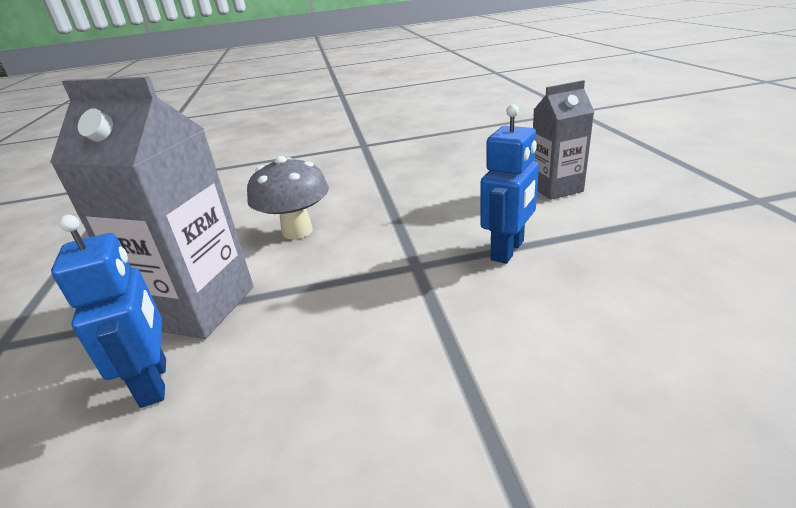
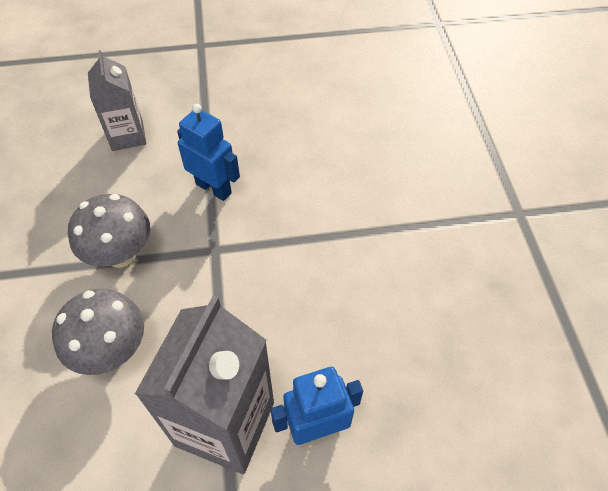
camera: 90 degrees left, 25 degrees up
none -> grey mushroom [68,194,150,268]

